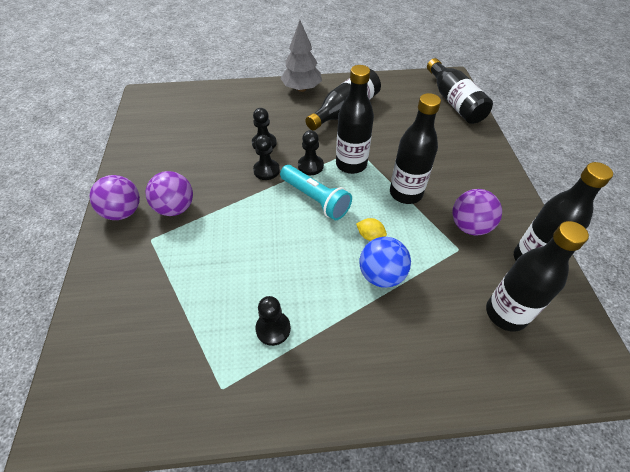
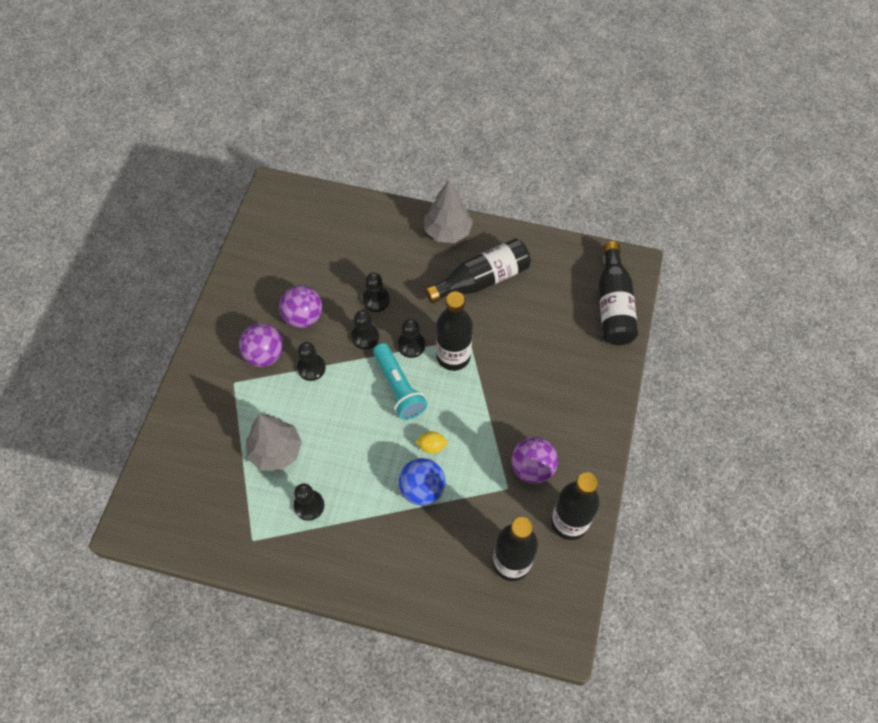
camera: 20 degrees right, 10 degrees up
purple ball [90,175,140,220] -> purple ball moved to [279,285,322,328]
yellow lemon [356,218,387,241] -> yellow lemon turned 45 degrees counterclockwise [416,431,447,454]
black bottle [390,93,441,204] -> none
none -> grey tree [246,414,302,471]
none -> black pawn [297,342,326,381]

